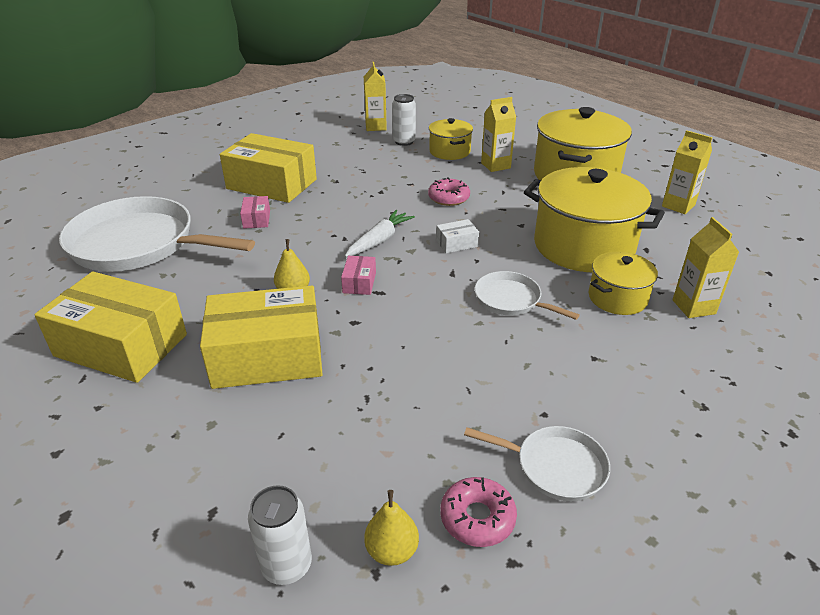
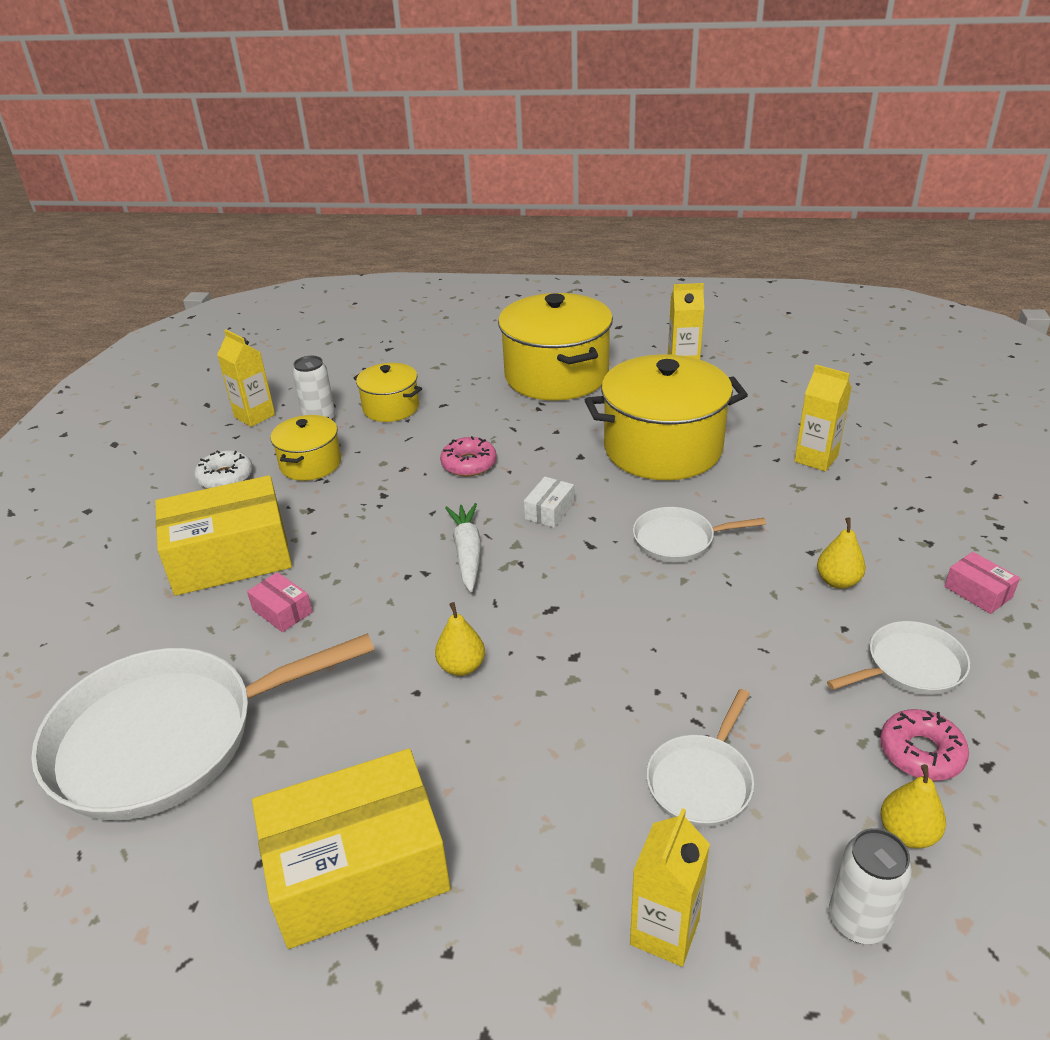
camera: 40 degrees left, 0 degrees up
yellow box [200,286,323,389] -> none
pink box [341,256,376,295] -> pink box moved to [944,552,1020,614]
yellow carton [481,97,516,172] -> yellow carton moved to [630,808,710,967]
yellow pot [589,251,658,315] -> yellow pot moved to [271,415,341,481]
none -> white donut [194,450,253,488]
none -> white pan [646,689,754,827]
none -> yellow pear [817,518,866,589]

